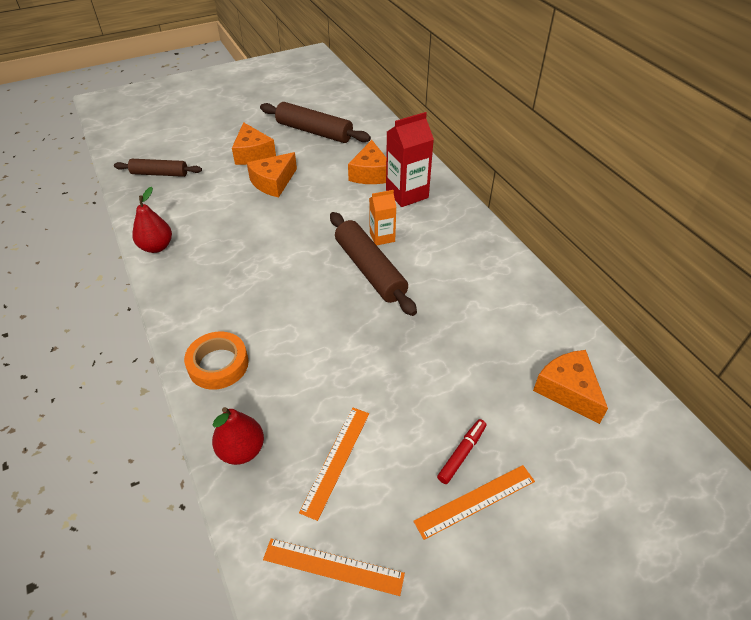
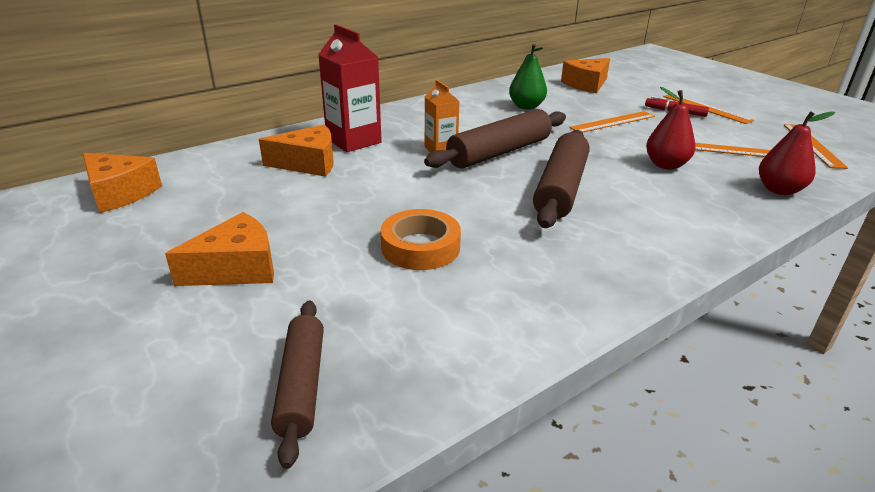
camera: 100 degrees left, 15 degrees down
red pear [132,187,172,253] -> red pear moved to [646,87,696,170]
orange tape [184,332,249,390] -> orange tape moved to [380,209,461,270]
orange cheese [247,152,297,198] -> orange cheese moved to [82,153,162,213]
brown rolling pin [260,102,371,143] -> brown rolling pin moved to [533,130,590,228]
none -> green pear [509,44,547,110]
none -> orange ruler [569,111,655,133]

